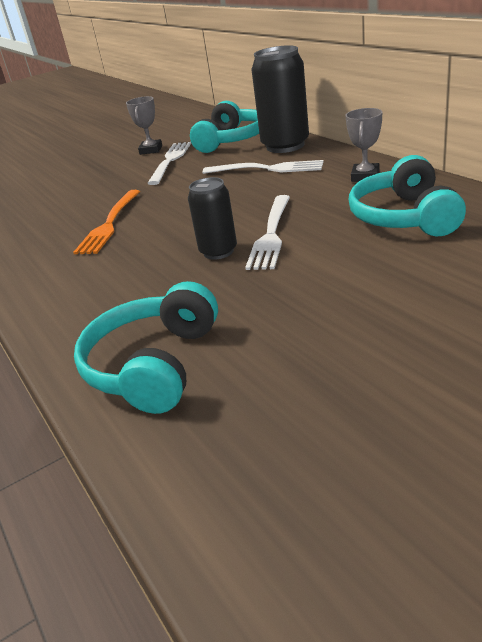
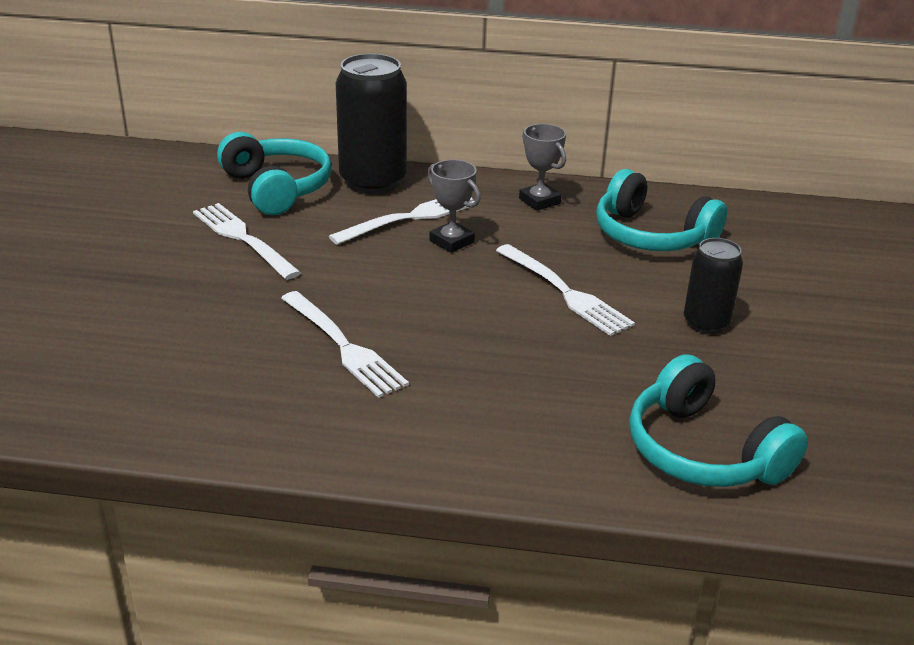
camera: 55 degrees left, 0 degrees up
orange fork [73,190,140,254] -> white fork [281,291,409,398]
grey trophy [126,96,162,155] -> grey trophy moved to [427,159,481,253]
black can [188,177,237,260] -> black can moved to [684,238,743,334]

